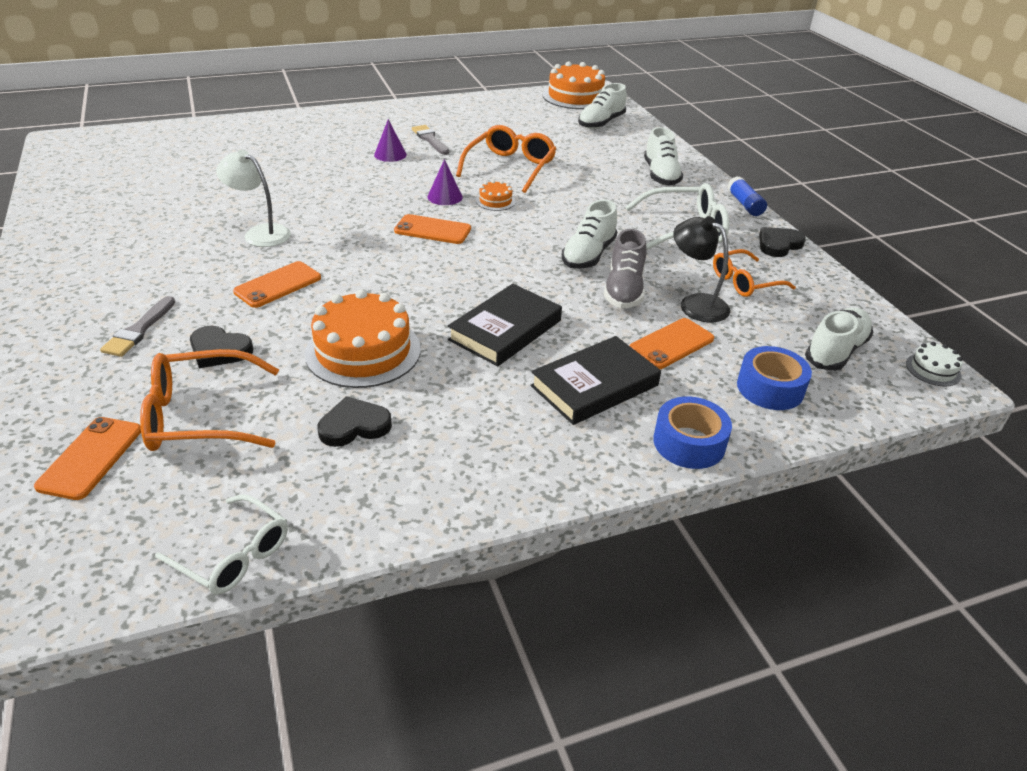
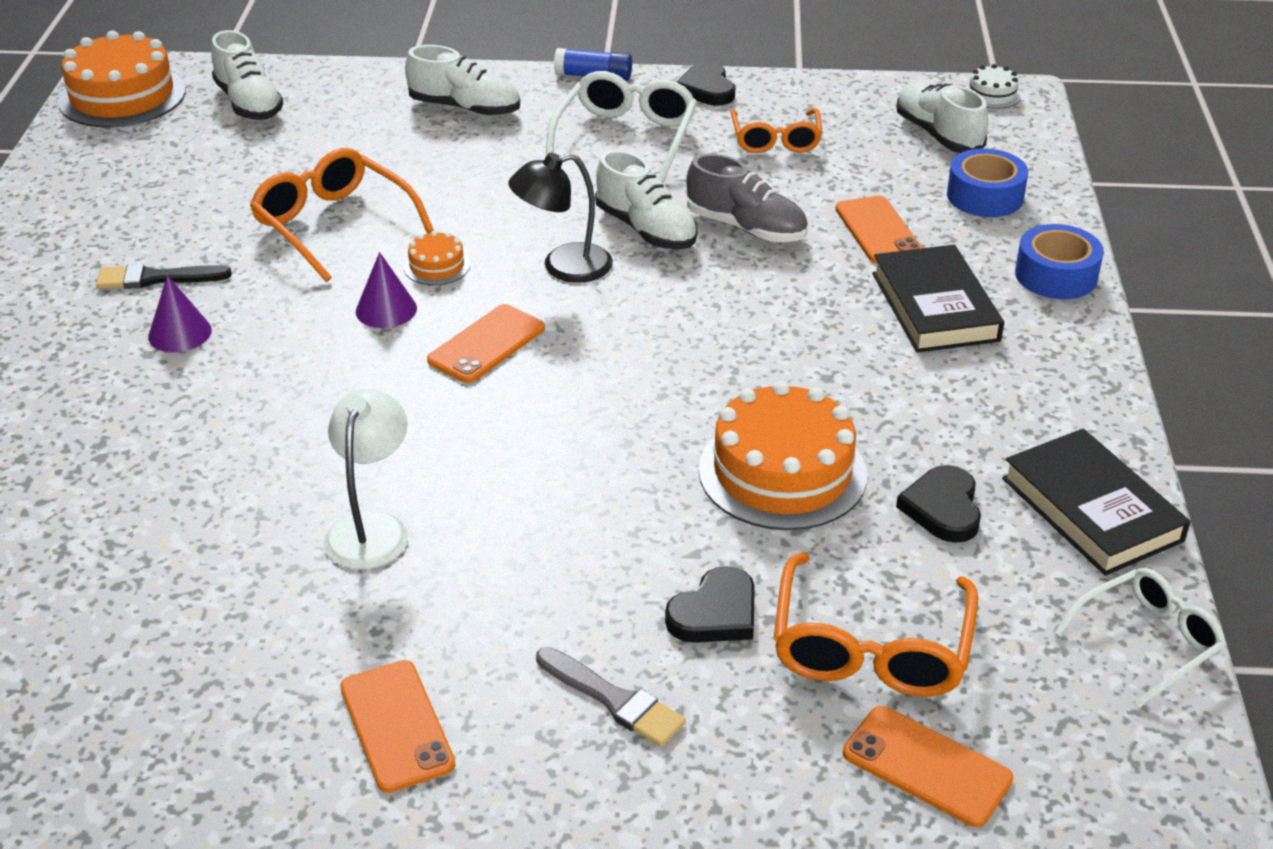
camera: 65 degrees left, 0 degrees up
white lamp [216,149,291,247] -> white lamp turned 135 degrees clockwise [324,389,408,569]
orange phone [233,261,321,308] -> orange phone moved to [340,660,455,793]
grey brush [412,125,449,155] -> black brush [96,264,232,289]
black book [448,284,562,366] -> black book moved to [1002,429,1191,576]
black lamp [673,216,730,323] -> black lamp moved to [508,153,613,283]

